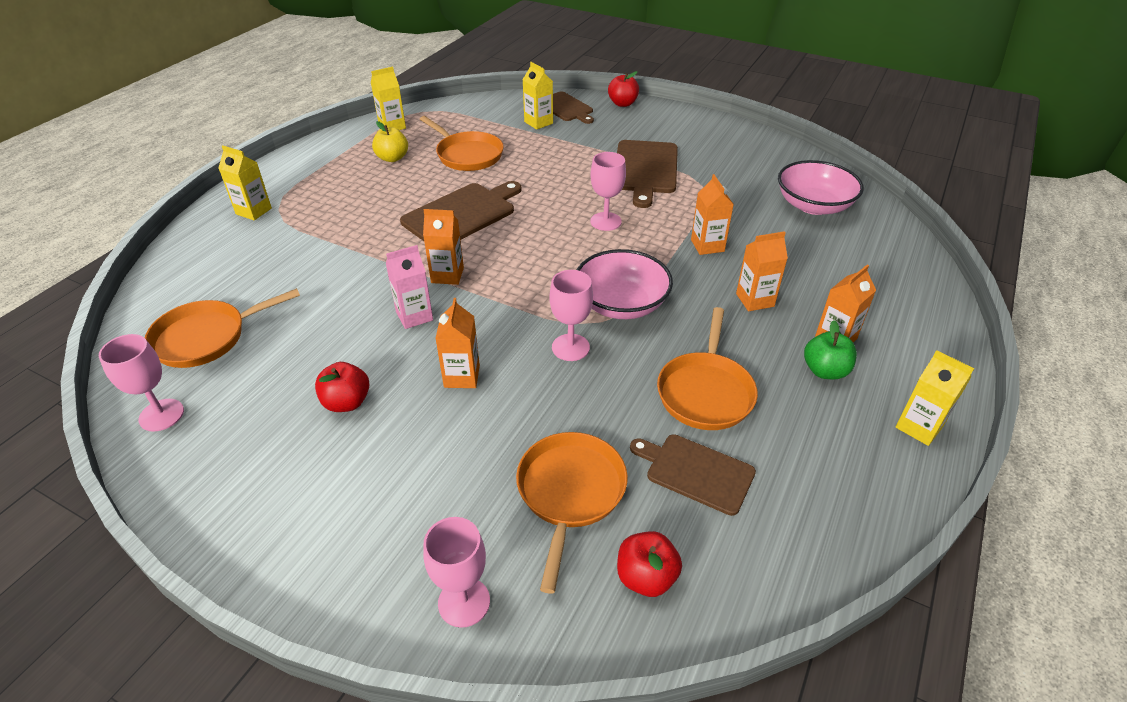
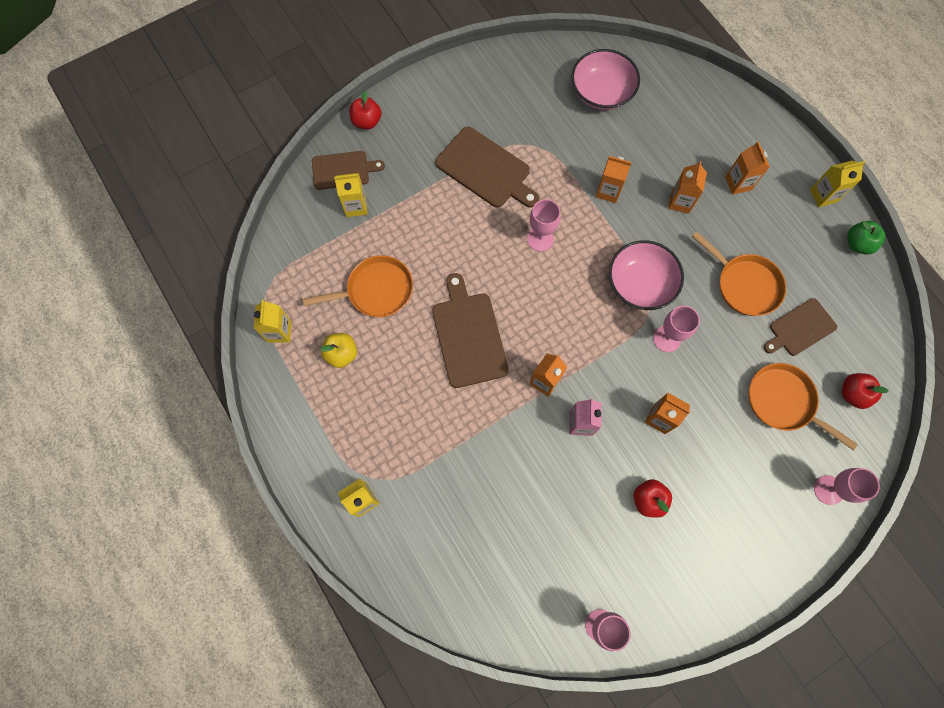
camera: 60 degrees left, 30 degrees up
orange pan [145,288,300,368] -> none
green apple [804,320,857,379] -> green apple moved to [847,221,885,255]

